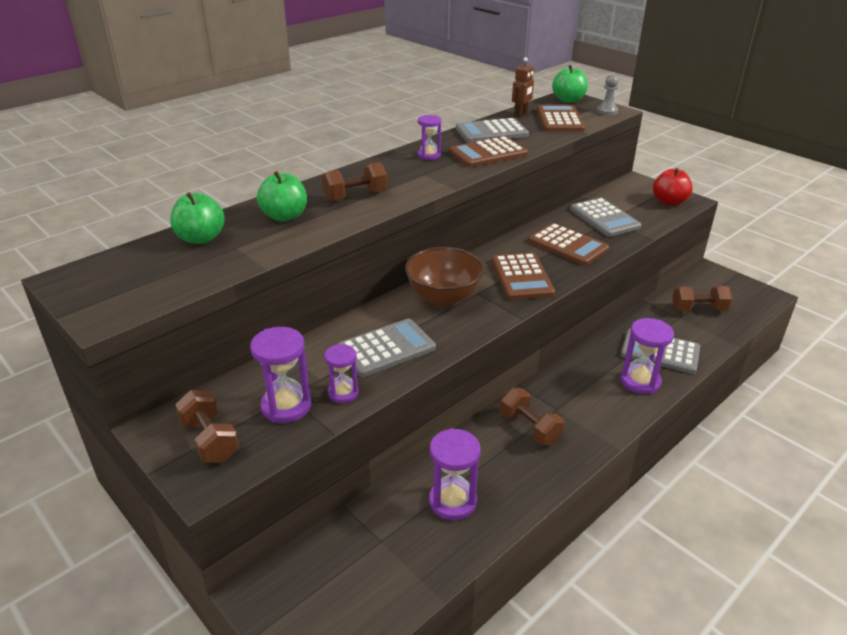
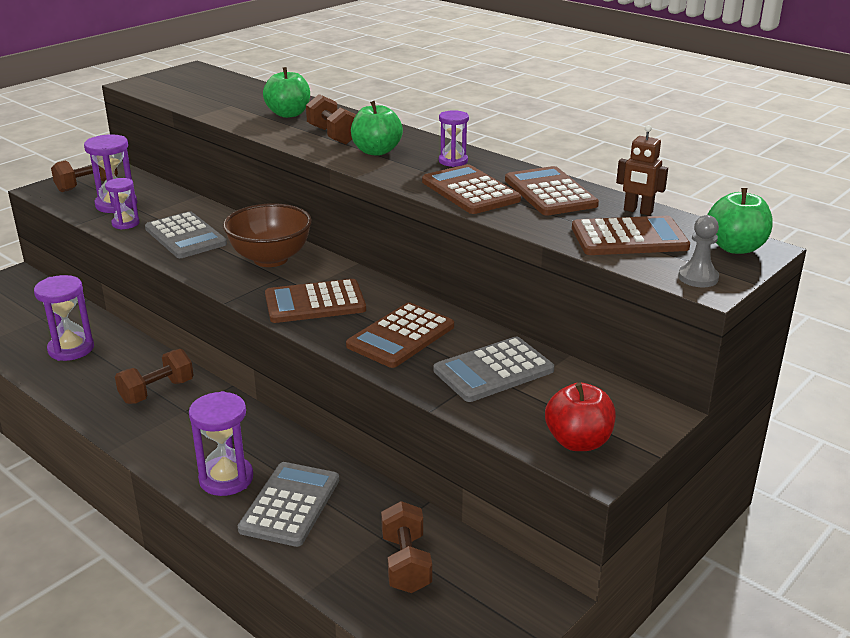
camera: 85 degrees right, 5 degrees down
green apple [170,192,225,244] -> green apple moved to [351,101,403,156]
grey calculator [456,118,529,143] -> brown calculator [505,166,599,216]

